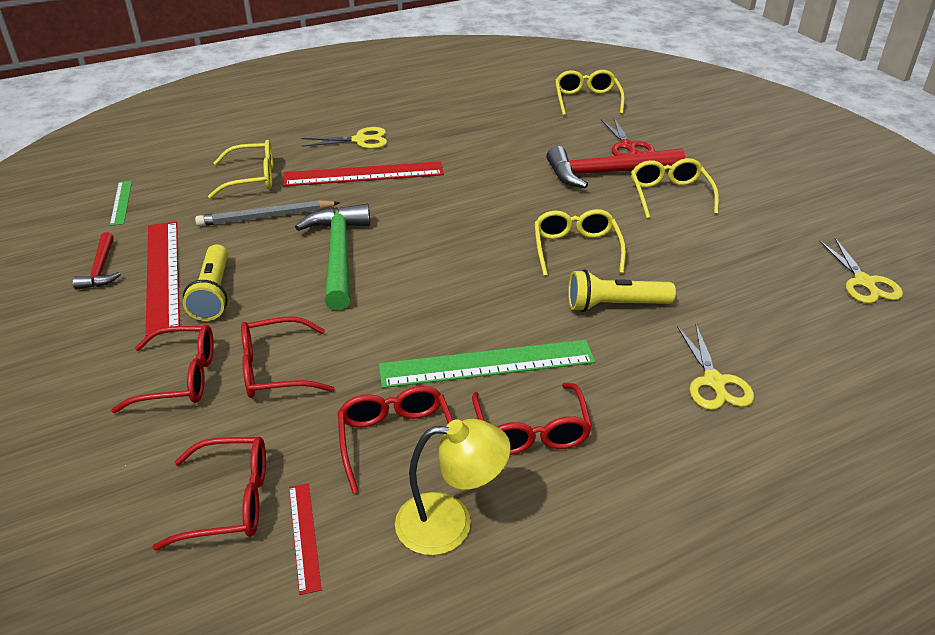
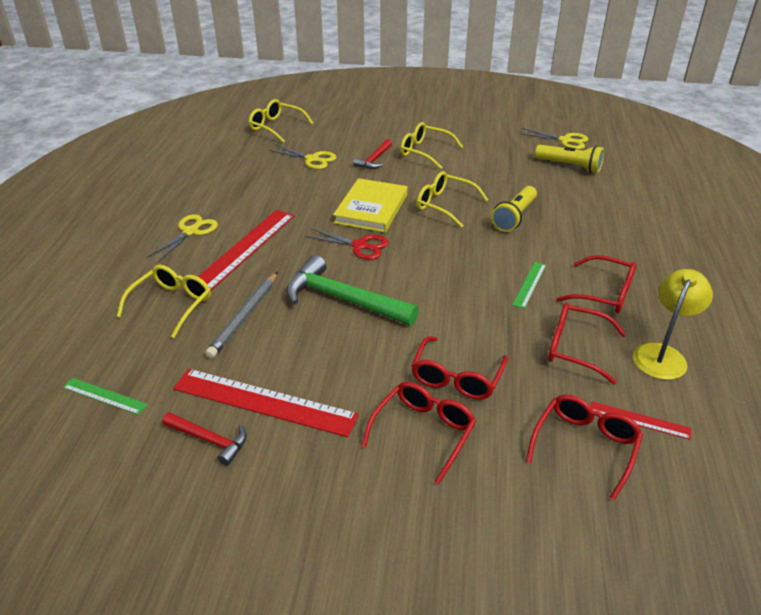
camera: 55 degrees left, 0 degrees up
yellow flashlight [183,244,228,321] -> yellow flashlight moved to [535,145,604,173]
green ruler [379,340,595,388] -> green ruler [512,262,546,309], size x0.49
red hammer [547,146,685,189] -> red hammer [354,139,392,169], size x0.54
red scissors [601,118,655,156] -> red scissors moved to [305,228,389,260]
yellow scissors [677,325,754,410] -> yellow scissors moved to [269,145,336,169]
none -> yellow book [333,178,408,233]

